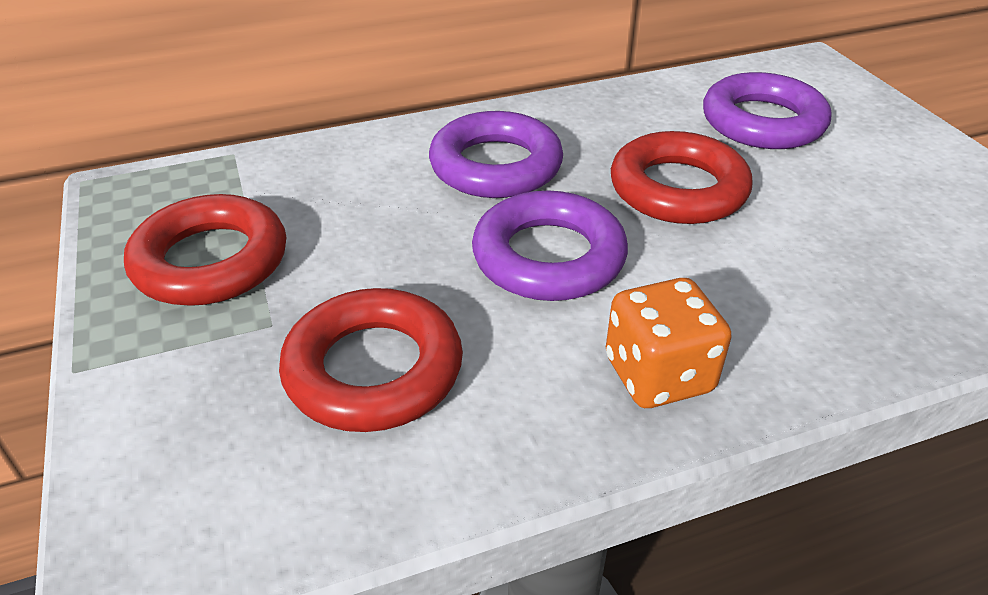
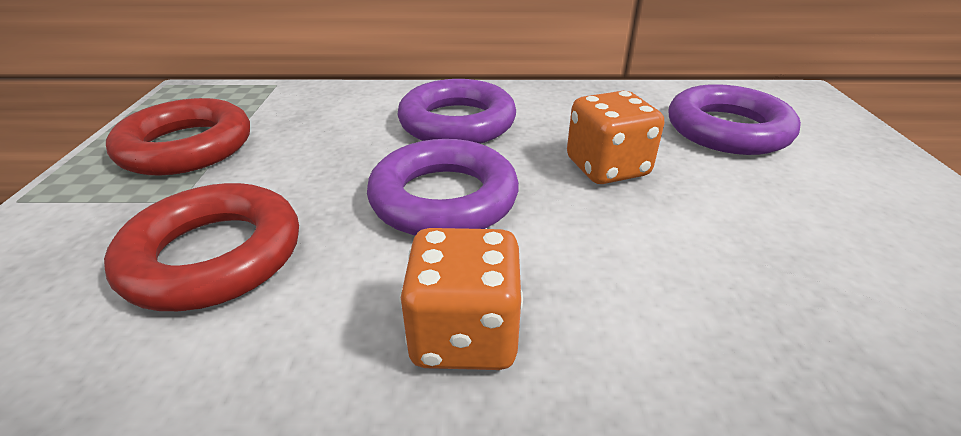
camera: 20 degrees right, 5 degrees down
red ring [611,131,753,224] -> orange dice [567,91,664,184]

